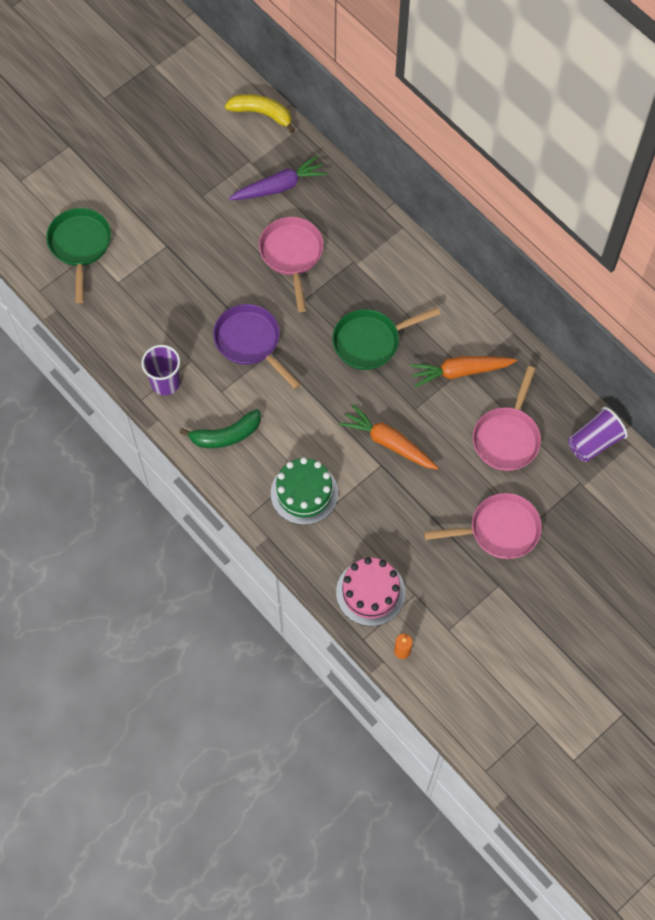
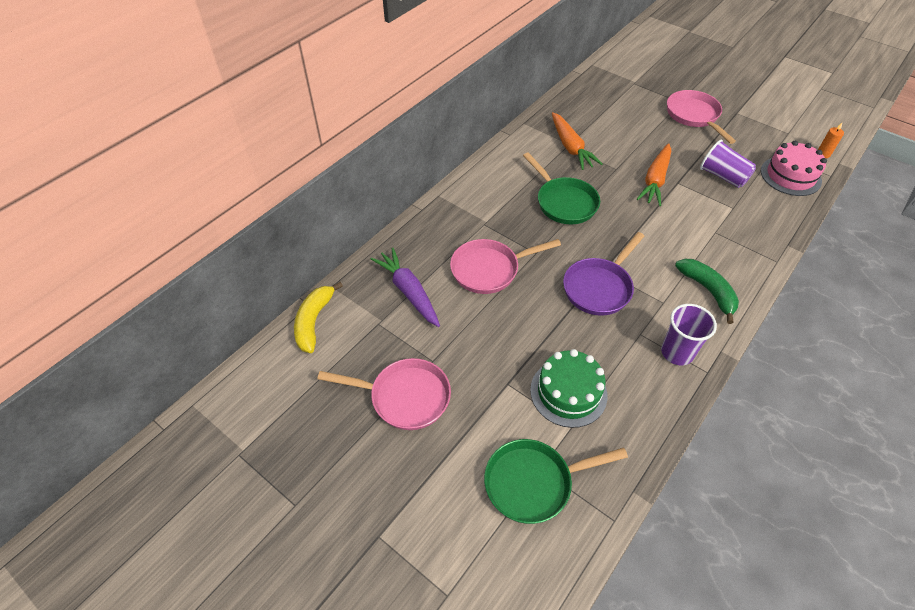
camera: 100 degrees left, 15 degrees down
green cake [271,457,338,525] -> green cake moved to [530,349,607,428]
pink pan [473,366,541,471] -> pink pan moved to [317,358,451,430]
purple cup [568,407,628,462] -> purple cup moved to [700,140,756,188]

